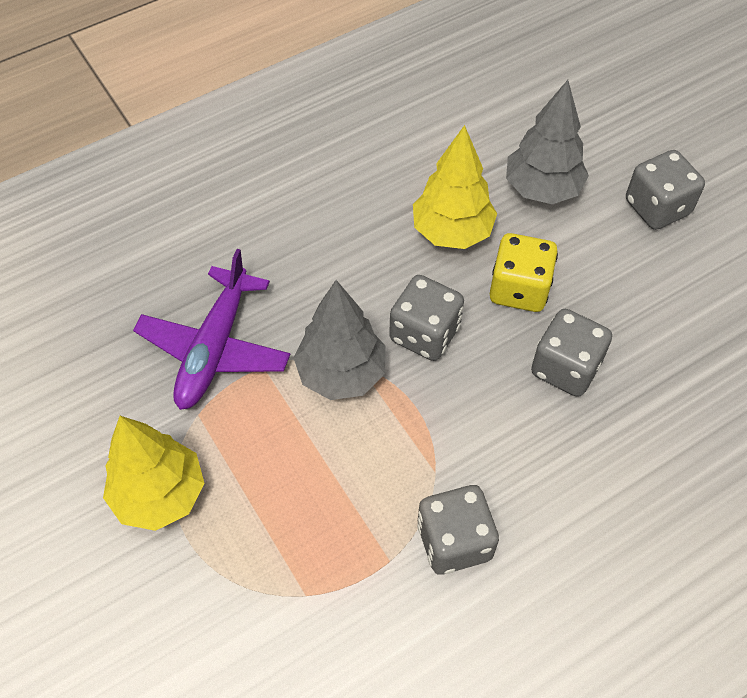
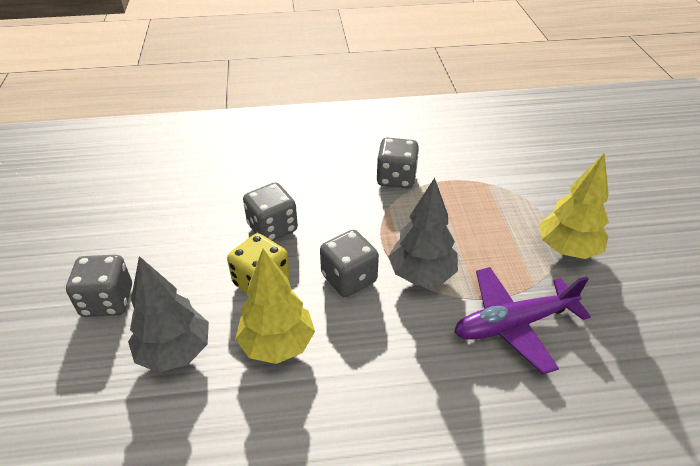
camera: 155 degrees left, 15 degrees down
purple plane [133,249,290,410] -> purple plane turned 150 degrees counterclockwise [454,267,591,374]

